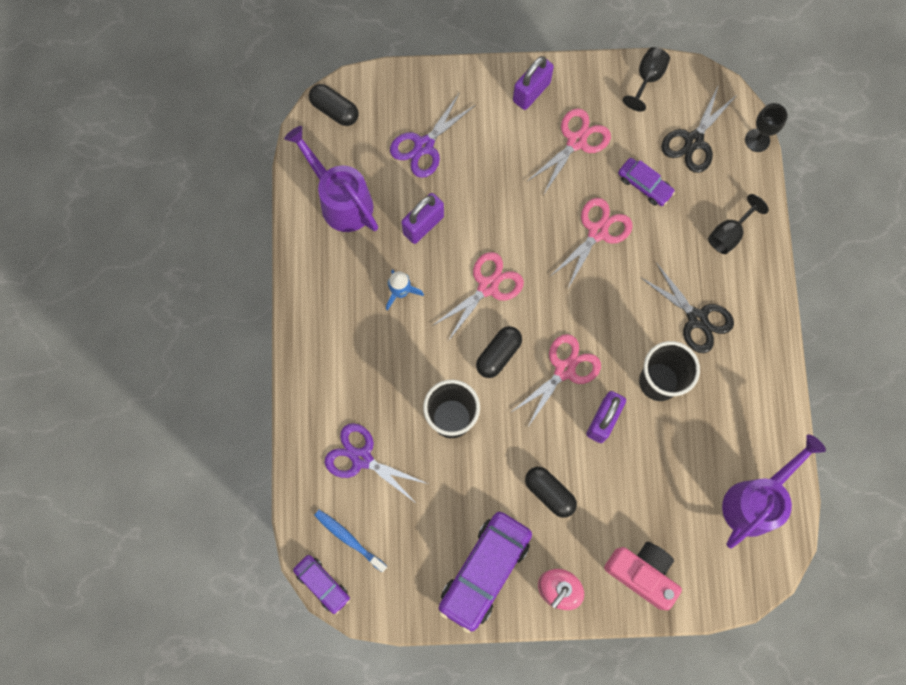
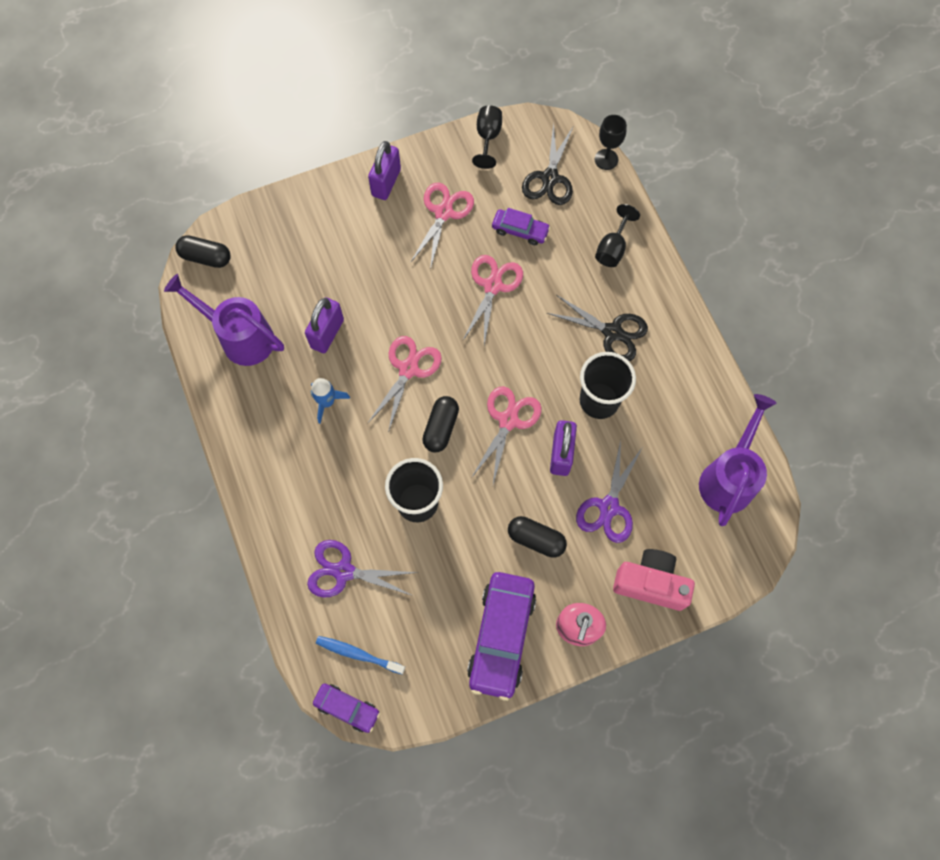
camera: 20 degrees left, 5 degrees down
purple scissors [390,92,475,178] -> purple scissors moved to [576,440,642,543]

